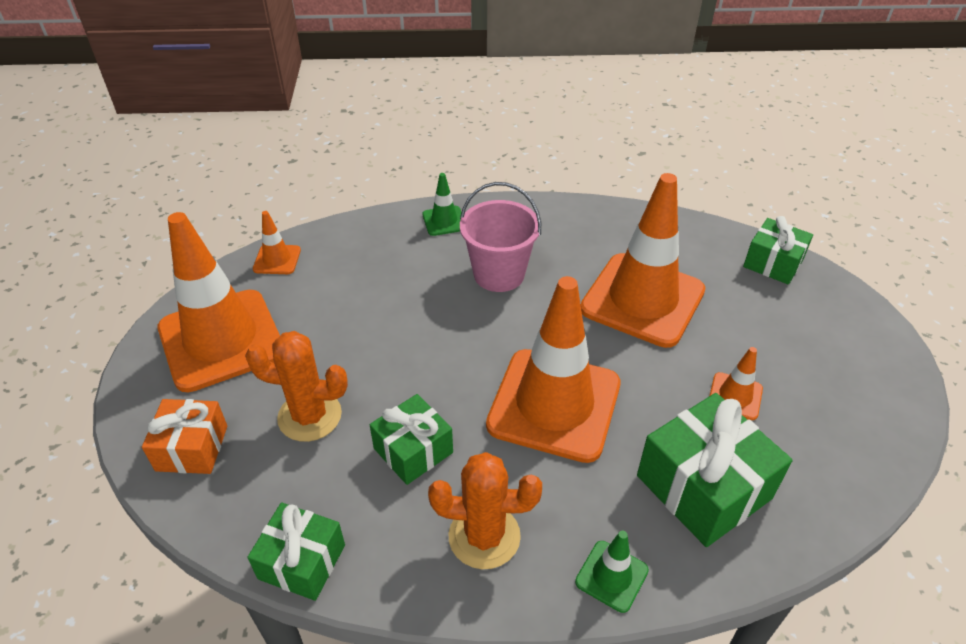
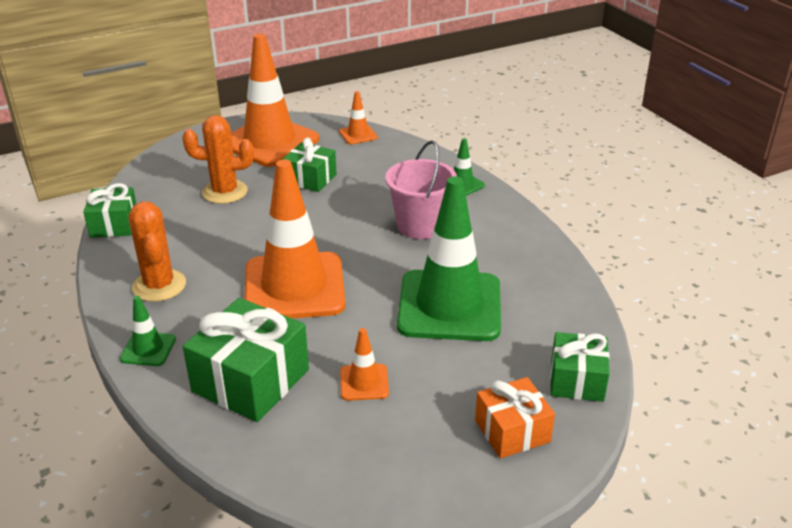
camera: 65 degrees right, 10 degrees down
orange gift [142,399,227,474] -> orange gift moved to [475,377,555,458]
orange cactus [245,331,348,442] -> orange cactus turned 75 degrees counterclockwise [182,115,254,204]
green gift [370,394,453,485] -> green gift moved to [282,138,336,192]
orange traffic cone [581,173,706,348] -> green traffic cone [397,176,501,341]

